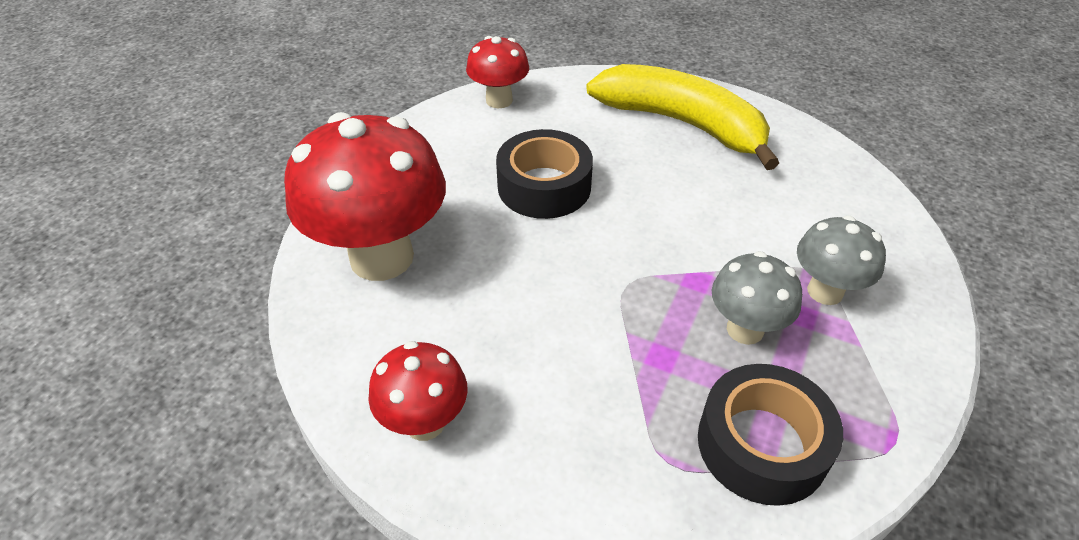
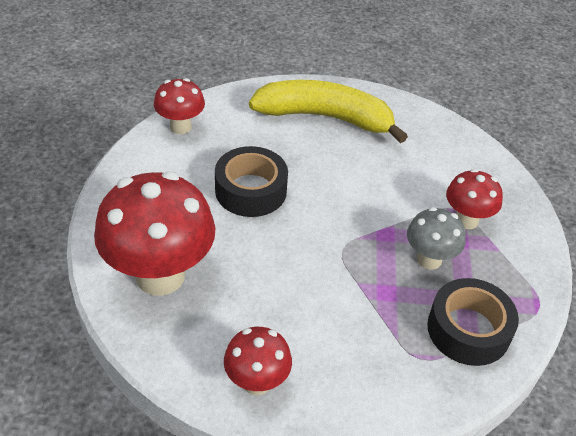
camera: 25 degrees left, 0 degrees up
grey mushroom [797,216,886,305] -> red mushroom [446,169,503,229]

